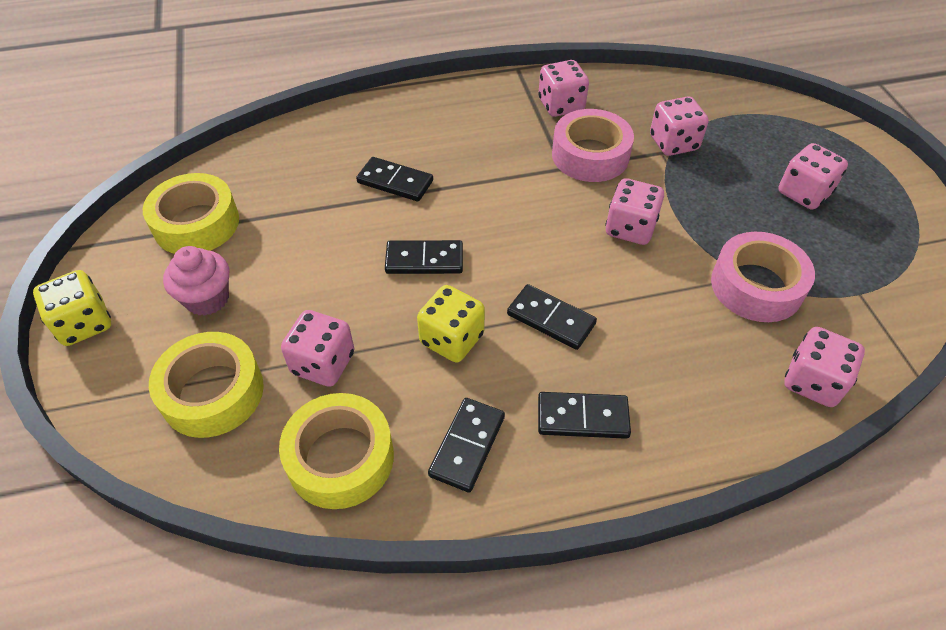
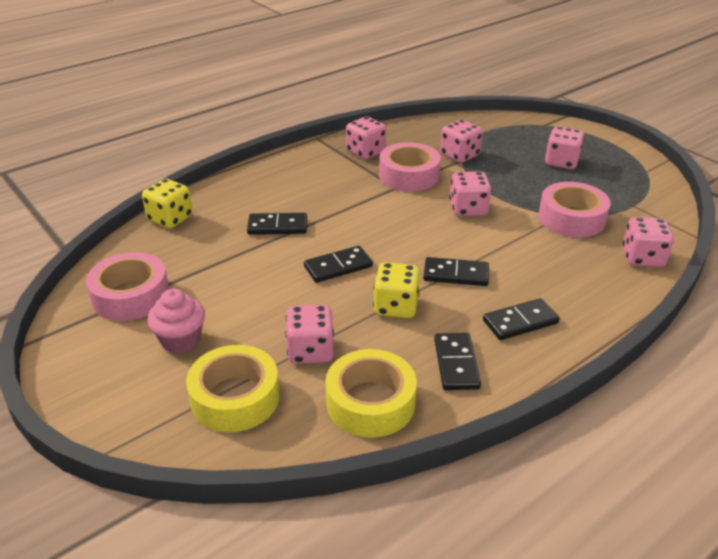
camera: 25 degrees left, 15 degrees down
yellow dice [33,270,111,346] -> yellow dice moved to [142,179,193,228]
yellow tape [143,173,239,254] -> pink tape [86,252,169,321]

